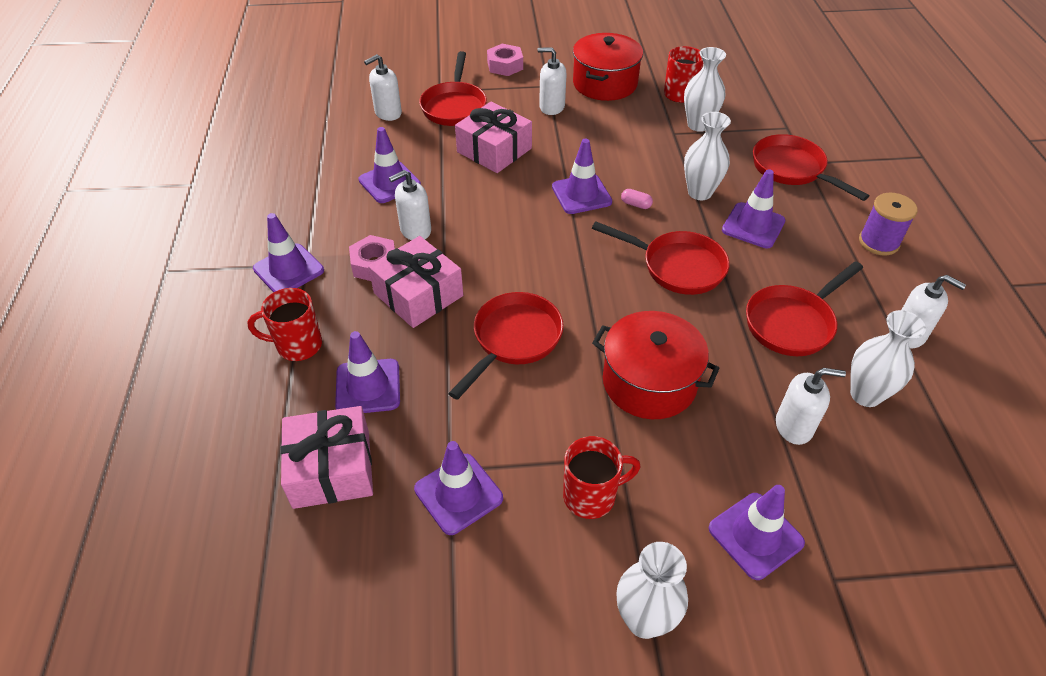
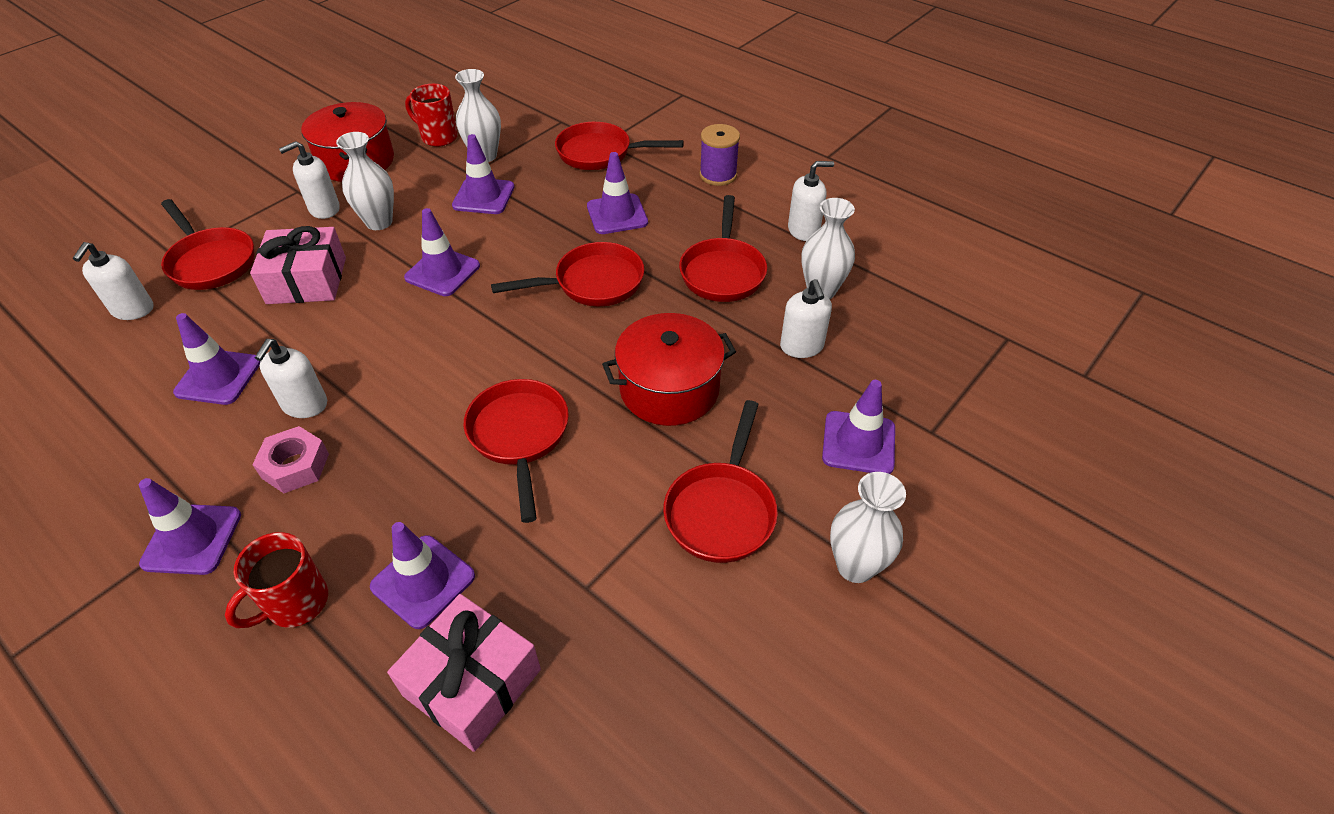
camera: 45 degrees left, 0 degrees up
pink gift [368,236,463,328] -> none
purple traffic cone [414,441,503,535] -> purple traffic cone moved to [452,134,514,214]
pink nut [487,44,523,76] -> none
red mug [563,436,640,519] -> red pan [663,400,778,563]
pink capsule [621,189,653,209] -> none
white vase [684,112,731,200] -> white vase moved to [336,132,394,230]
white soap dispenser [776,368,846,445] -> white soap dispenser turned 120 degrees clockwise [780,279,832,358]

